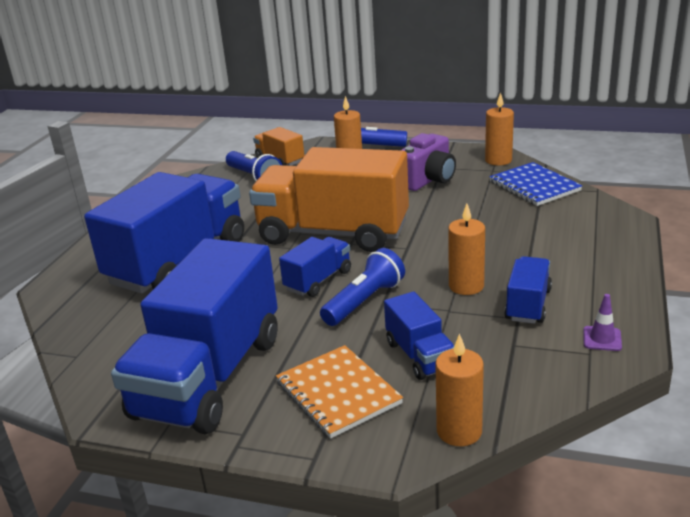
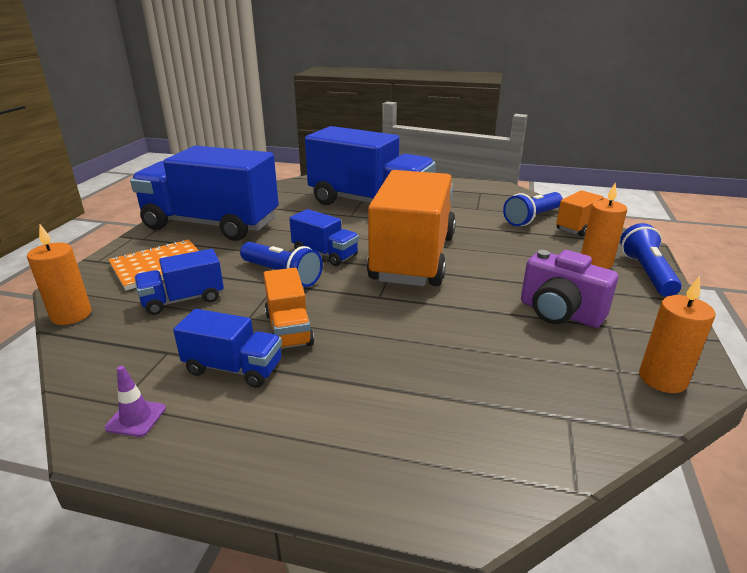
camera: 85 degrees right, 0 degrees up
orange candle [448,204,485,295] -> orange truck [263,268,314,349]
blue notebook [489,162,583,206] -> none

